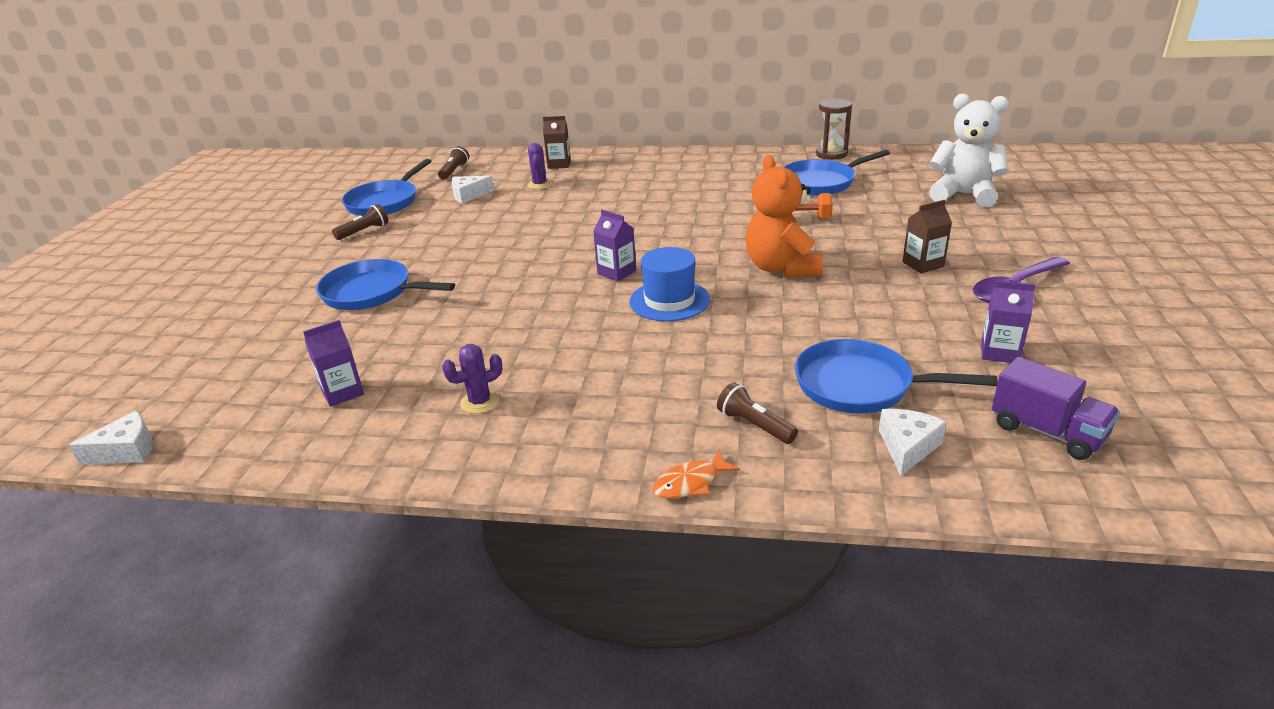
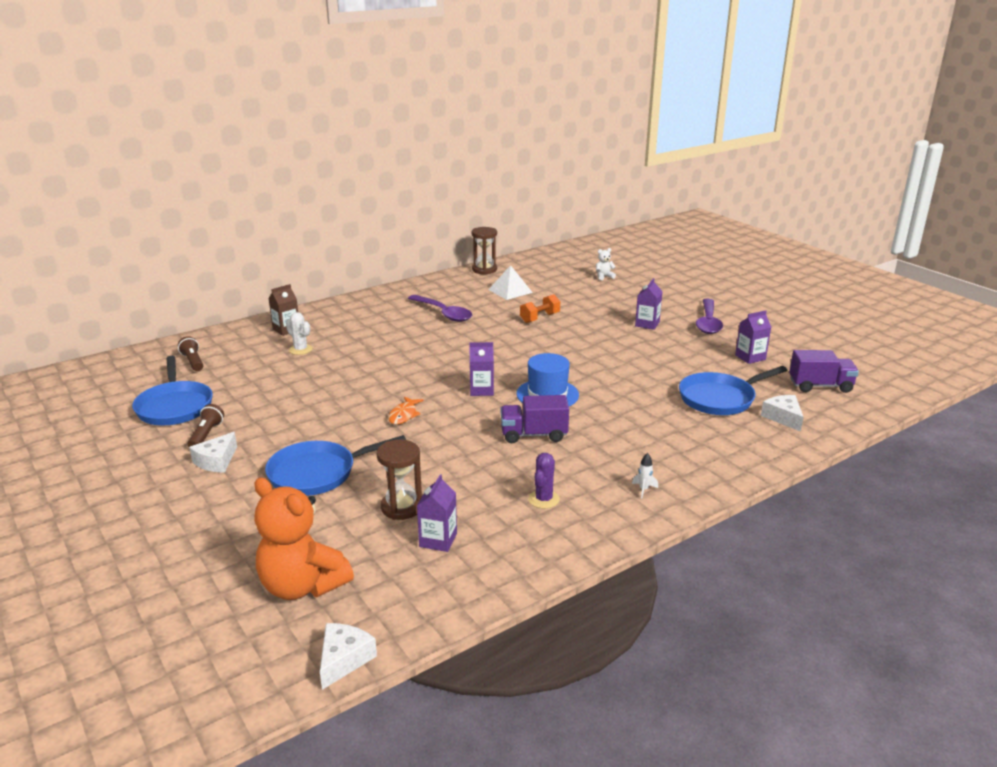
camera: 45 degrees left, 5 degrees down
white cheese [451,176,494,204] -> white cheese moved to [189,432,237,473]
purple cactus [527,143,552,189] -> white cactus [286,312,313,355]
orange fish [652,450,740,499] -> orange fish moved to [388,396,424,424]
brown flashlight [717,382,798,444] -> none
orange teddy bear [745,155,823,277] -> orange teddy bear moved to [254,478,354,600]
blue pan [784,150,890,196] -> white pyramid [488,265,533,300]
brown carton [902,200,952,273] -> purple carton [635,278,663,330]
white teddy bear [929,93,1009,207] -> white teddy bear [596,248,616,280], size x0.41
none -> brown hourglass [377,439,422,520]
none -> purple spoon [408,295,472,322]
none -> purple truck [501,395,569,443]
none -> white rocket [632,453,658,498]

